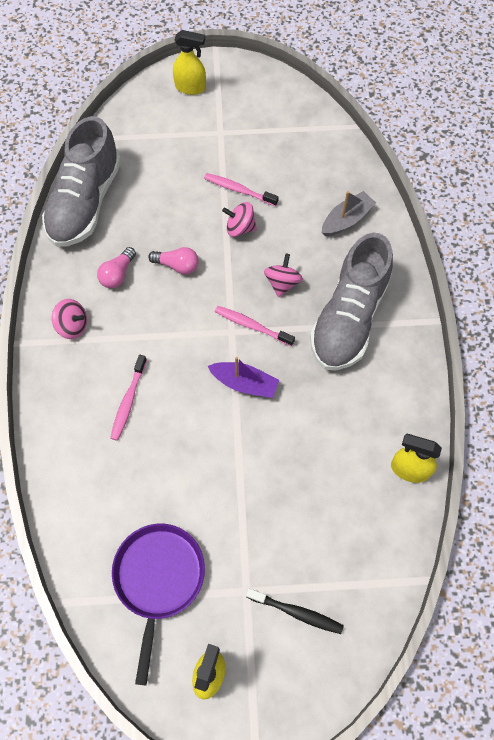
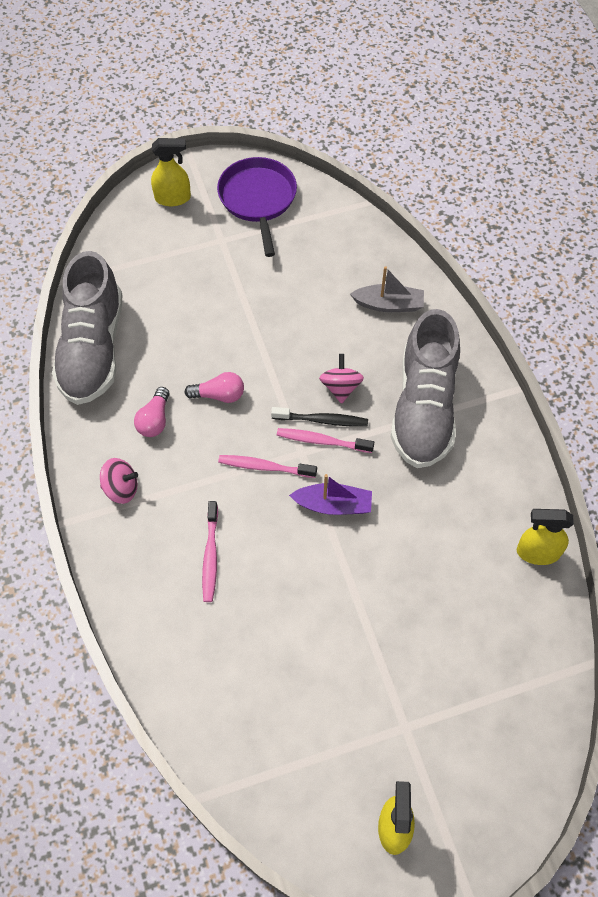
camera: 15 degrees left, 5 degrees down
purple pan [112,524,205,685] -> purple pan moved to [217,157,297,257]
pink toothbrush [204,173,279,206] -> pink toothbrush moved to [218,455,317,478]
pink spinning top [222,202,257,237] -> none
black toothbrush [246,588,344,634] -> black toothbrush moved to [271,407,368,427]
grey boat [322,191,376,236] -> grey boat turned 60 degrees clockwise [350,266,424,312]

